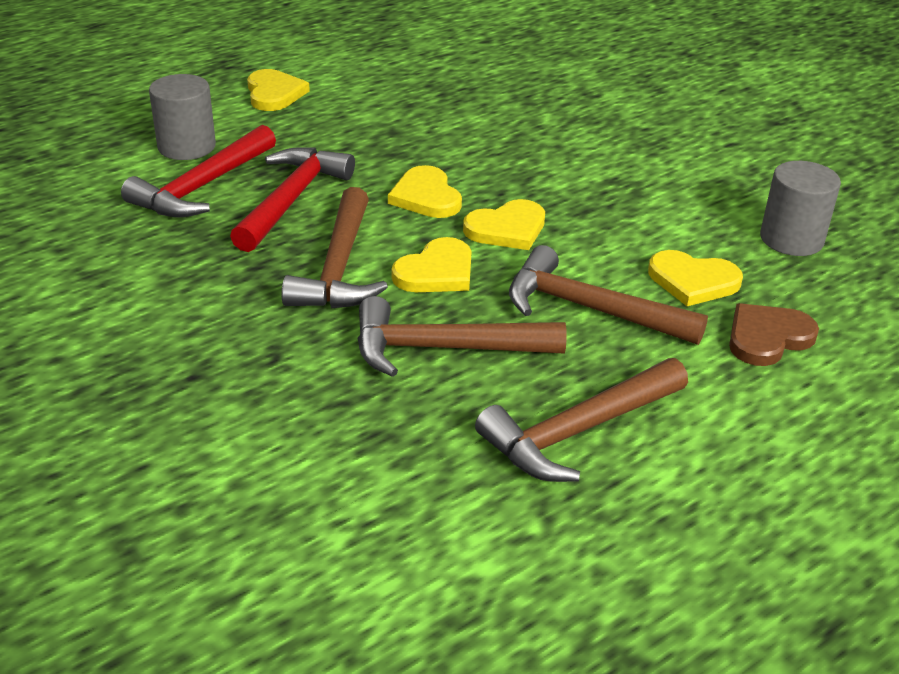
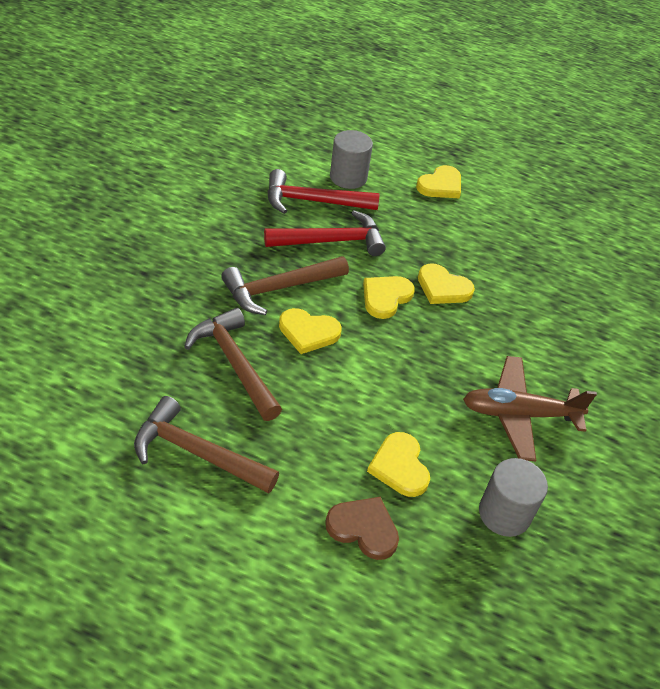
camera: 55 degrees right, 10 degrees up
yellow heart [463,199,545,250] -> yellow heart moved to [418,264,475,304]
brown hammer [509,245,708,345] -> none
none -> brown plane [463,356,597,462]

